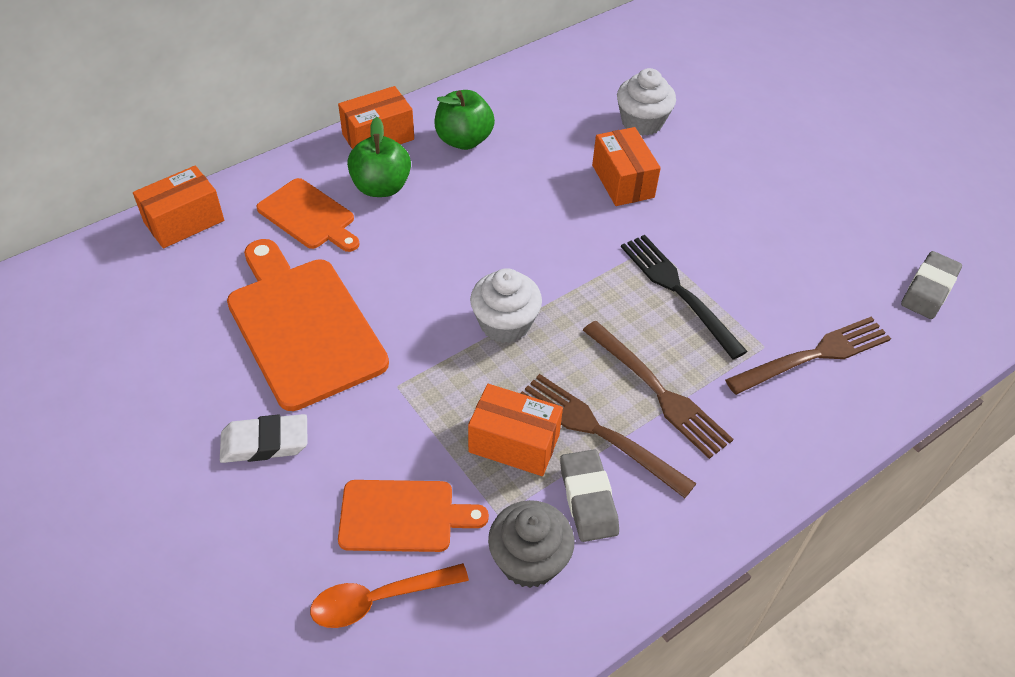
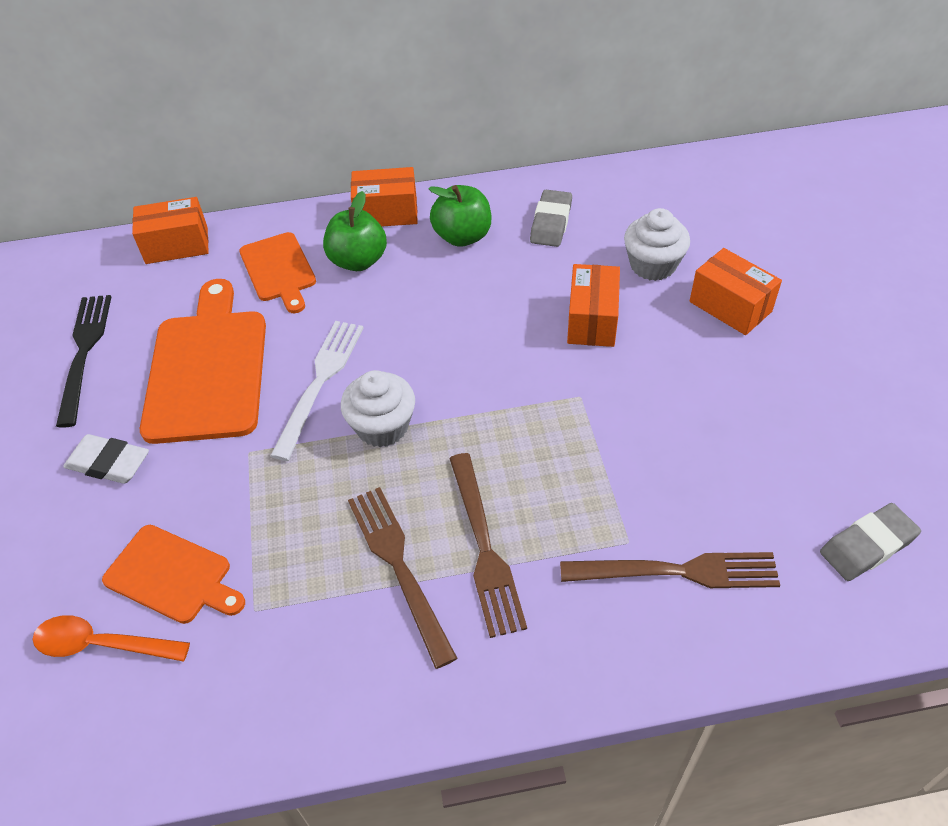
camera: 30 degrees right, 0 degrees up
orange box [468,384,563,476] -> orange box moved to [690,248,782,335]
grey cupcake [488,500,575,588] -> none
grey eraser [560,449,619,542] -> grey eraser moved to [530,190,572,247]
black fork [621,235,748,360] -> black fork moved to [56,295,111,428]
none -> white fork [270,321,364,461]

